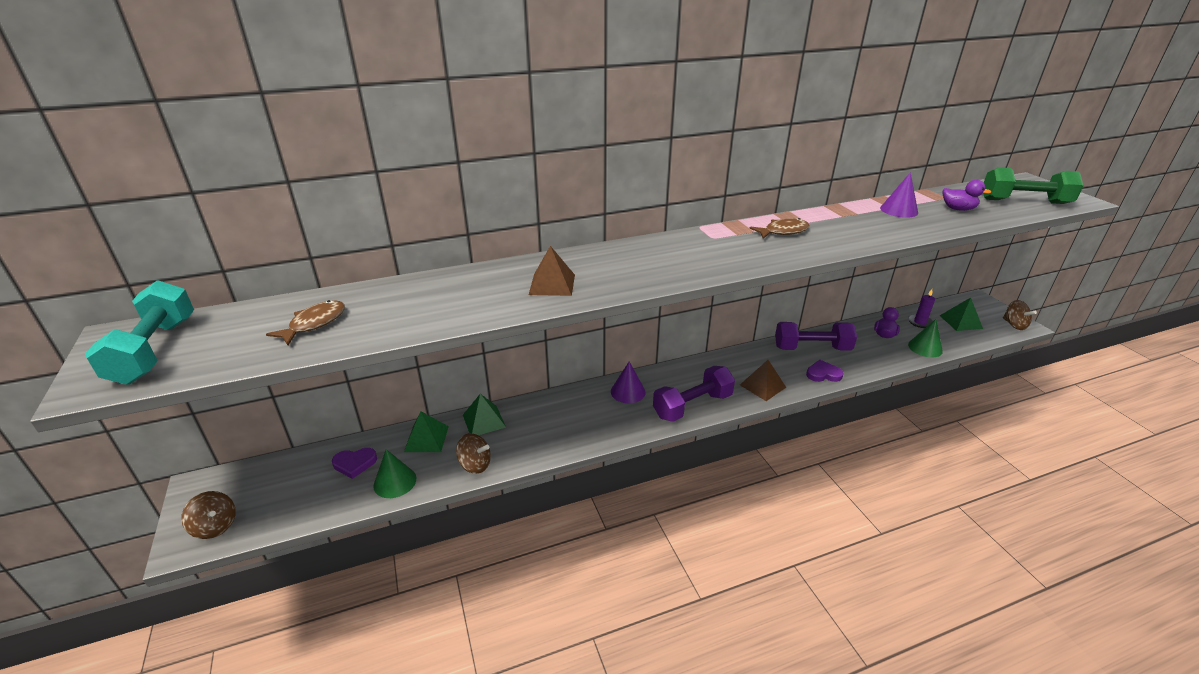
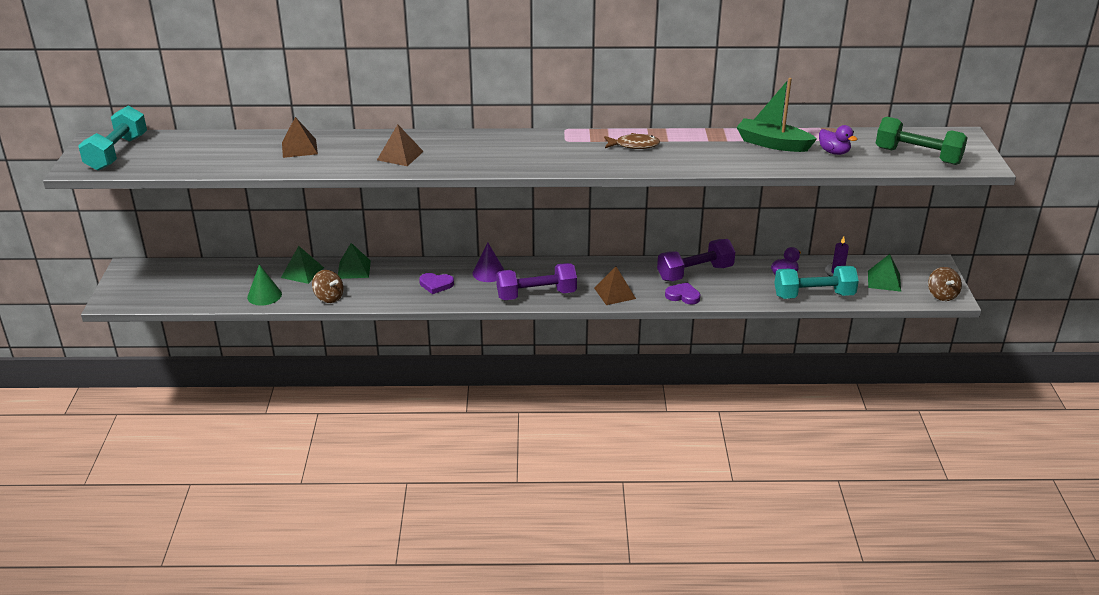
camera: 20 degrees right, 0 degrees up
brown spinning top [181,491,236,539] -> none
brown fish [266,300,345,345] -> none
purple heart [332,448,377,479] -> purple heart moved to [419,273,454,294]
purple dumbbell [775,322,857,351] -> purple dumbbell turned 45 degrees counterclockwise [657,239,735,281]
purple cone [880,172,918,218] -> green boat [736,78,817,152]
green cone [908,319,943,357] -> turquoise dumbbell [775,266,859,299]
none -> brown pyramid [282,117,318,158]

